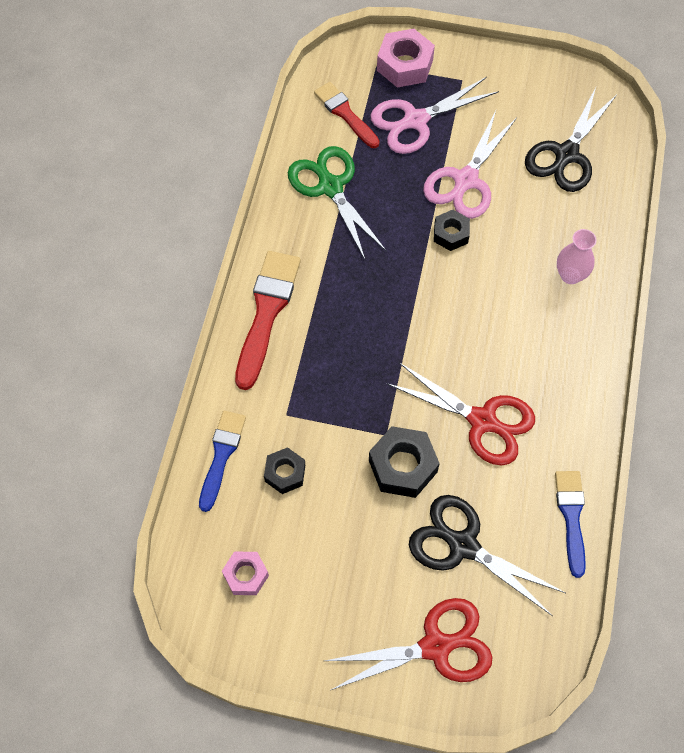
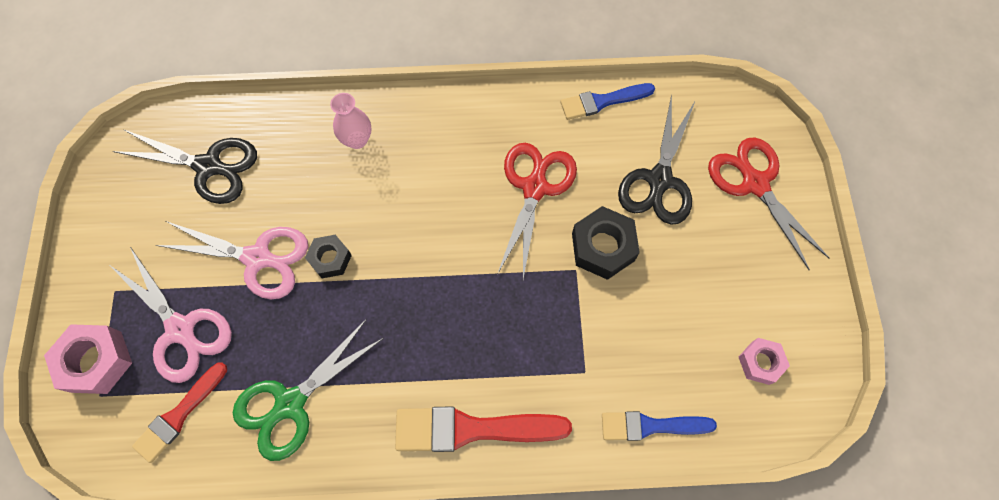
camera: 105 degrees left, 5 degrees up
black nut [264,447,305,494] -> none

